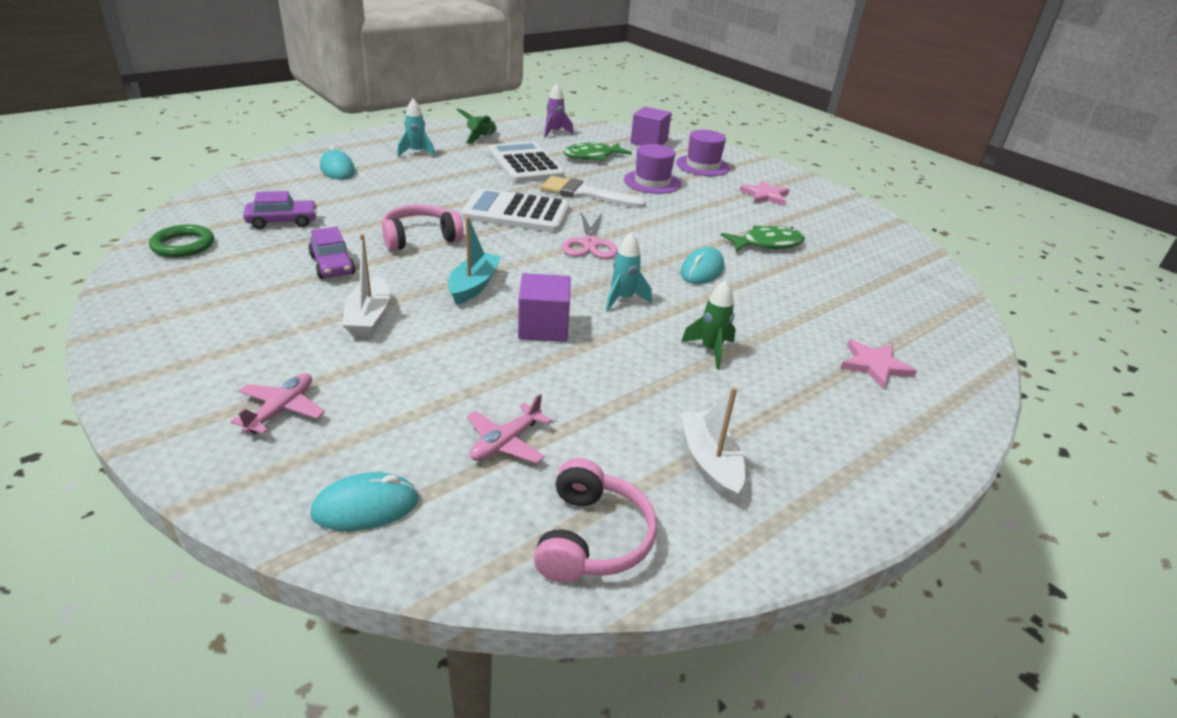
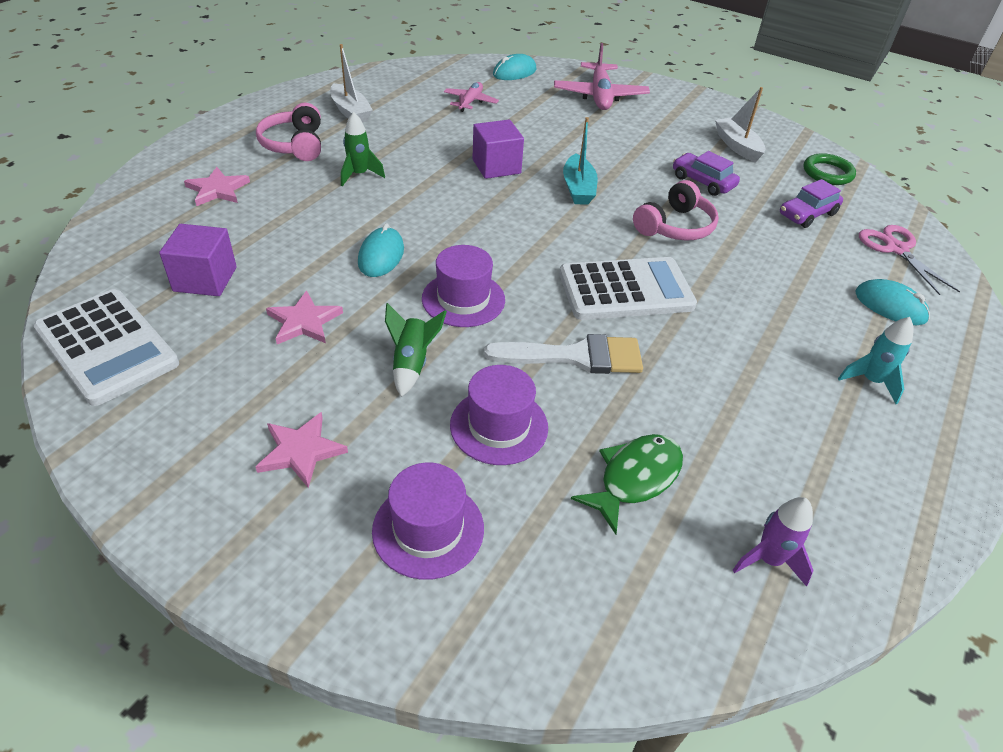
camera: 160 degrees right, 10 degrees up
pink plane [230,373,325,434] -> pink plane [554,43,650,110], size x1.74
white boat [342,234,390,337] -> white boat moved to [715,87,766,162]
green rocket [456,108,497,143] -> green rocket moved to [385,303,447,397]
white calculator [488,141,565,183] -> white calculator moved to [34,289,179,406]
pink headphones [534,458,657,583] -> pink headphones moved to [256,103,321,161]
pink scissors [562,212,618,259] -> pink scissors moved to [859,225,960,295]
turquoise rocket [606,232,652,311] -> none
purple cube [631,107,671,145] -> purple cube moved to [159,224,237,296]
green fish [721,225,805,252] -> pink star [266,290,343,344]
none -> purple hat [422,245,505,327]

